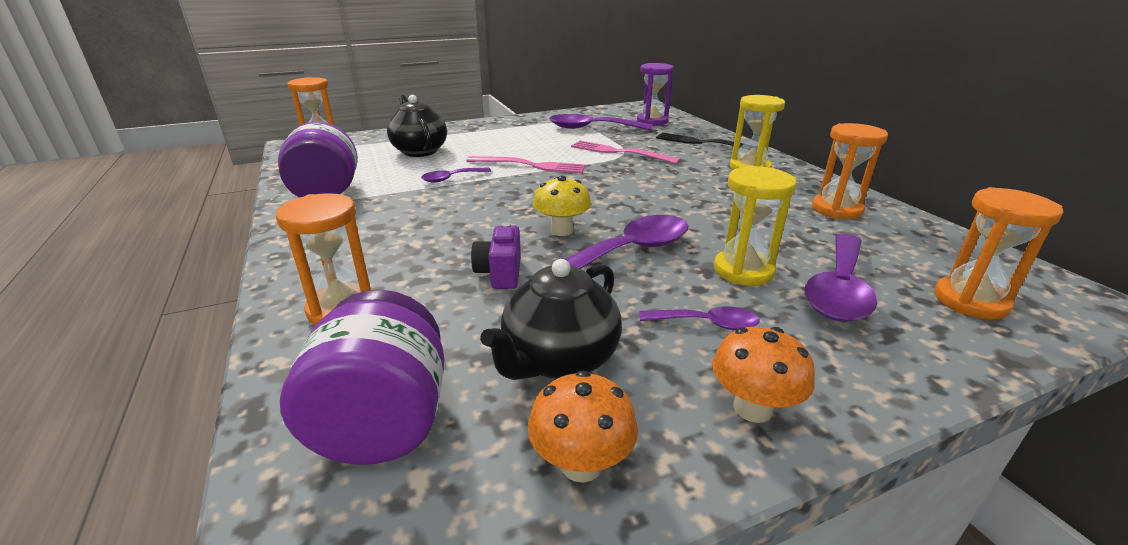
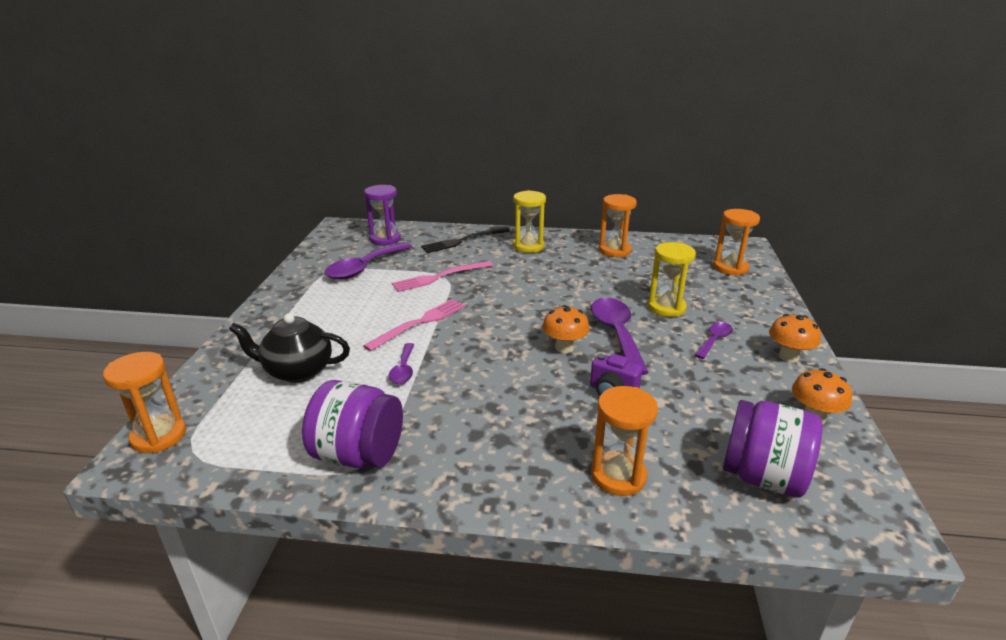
camera: 60 degrees left, 0 degrees up
black teapot [480,259,622,380] -> none
yellow mushroom [533,176,591,236] -> orange mushroom [542,305,589,353]
purple spoon [805,234,877,322] -> none

